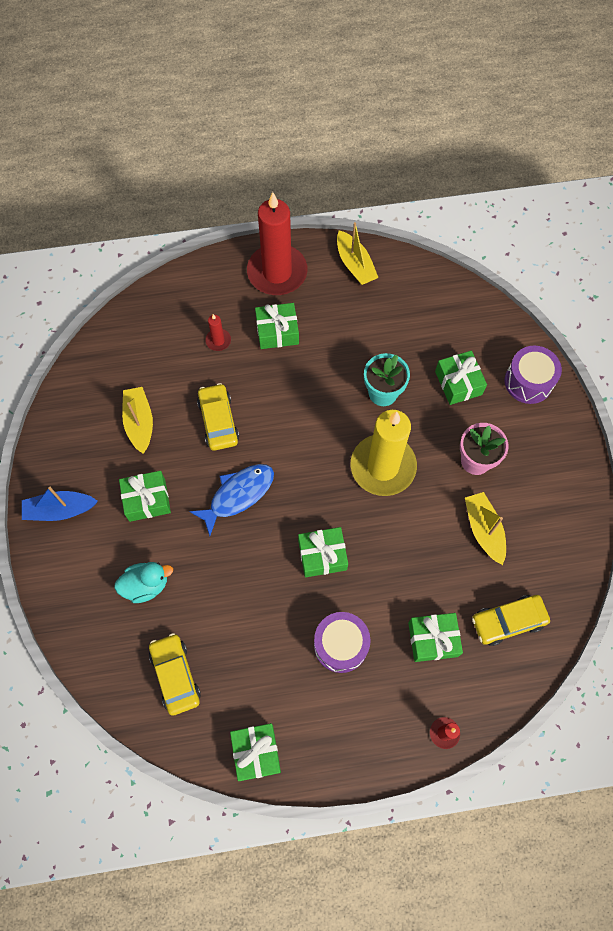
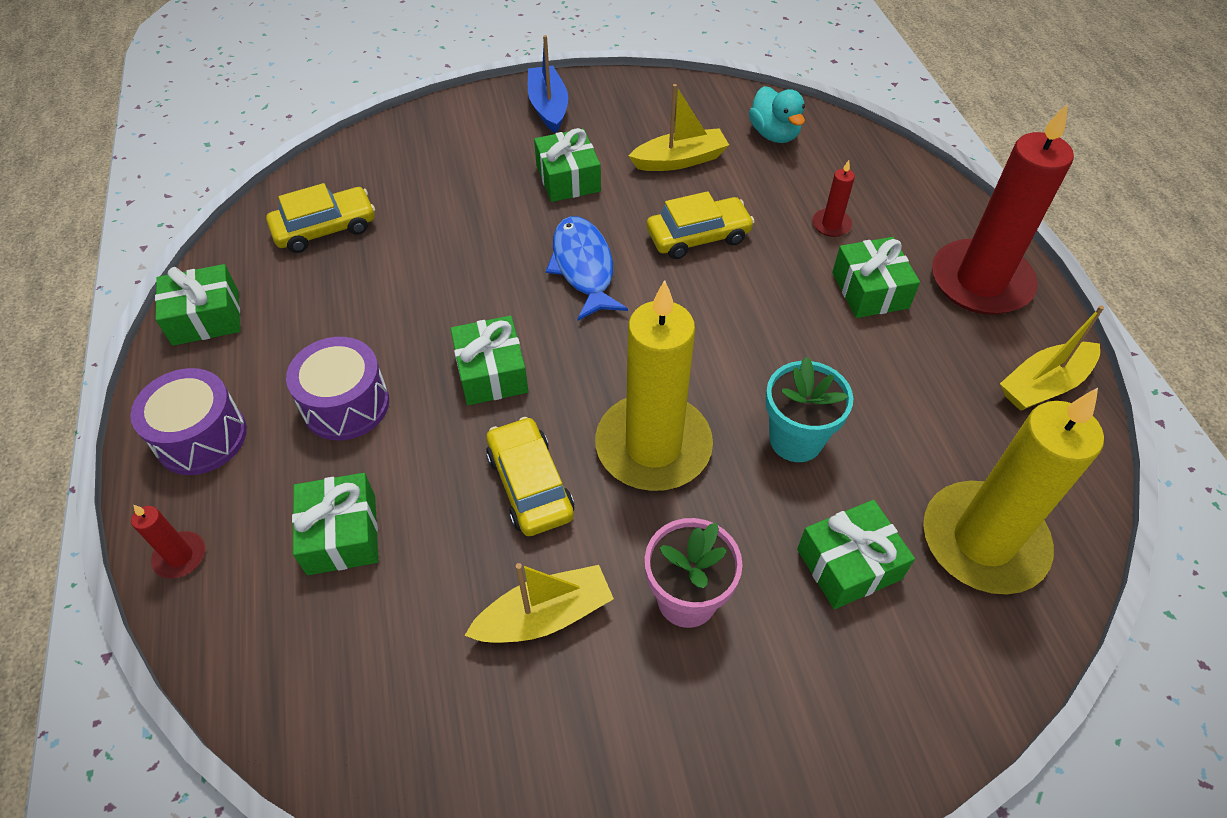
camera: 85 degrees right, 15 degrees down
turquoise duck [114,562,173,603] -> turquoise duck moved to [749,86,805,143]
blue fish [189,464,274,536] -> blue fish turned 150 degrees counterclockwise [546,216,628,321]
yellow car [472,595,550,646] -> yellow car moved to [486,417,574,536]
purple drum [505,346,562,404] -> purple drum moved to [130,368,247,475]
none -> yellow candle [923,388,1104,594]

